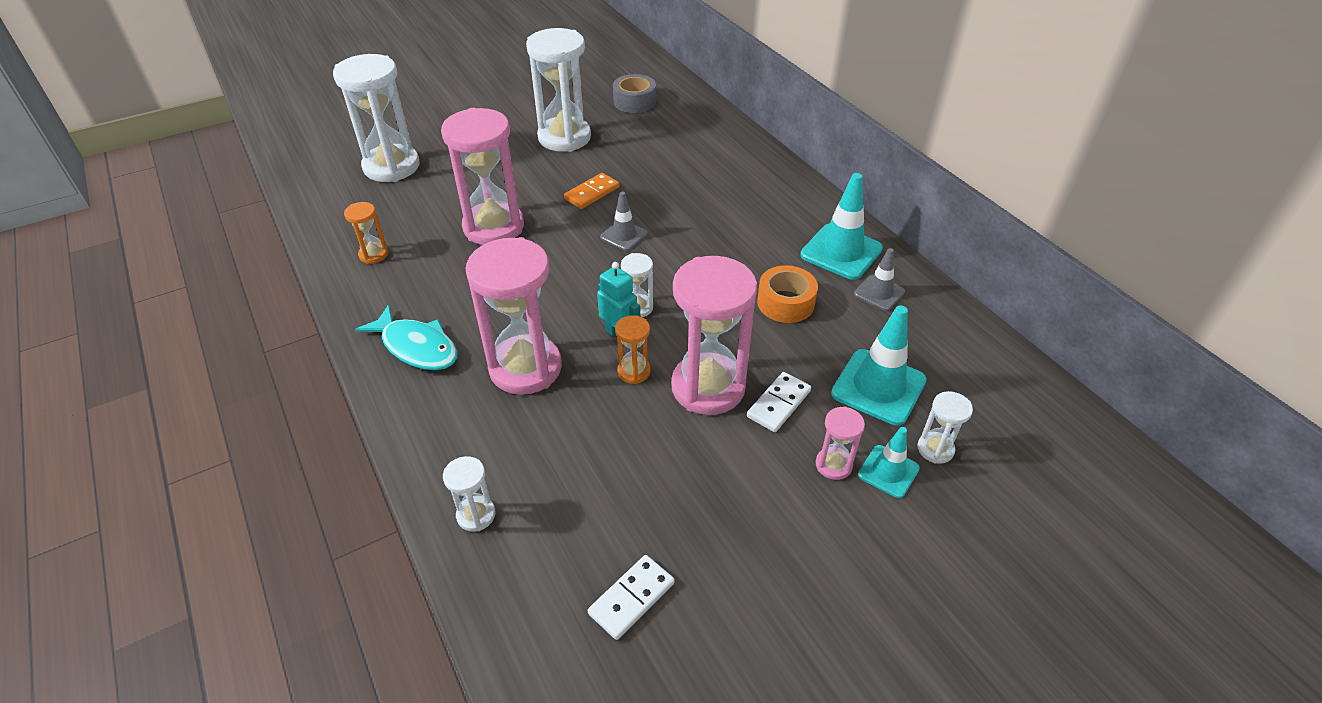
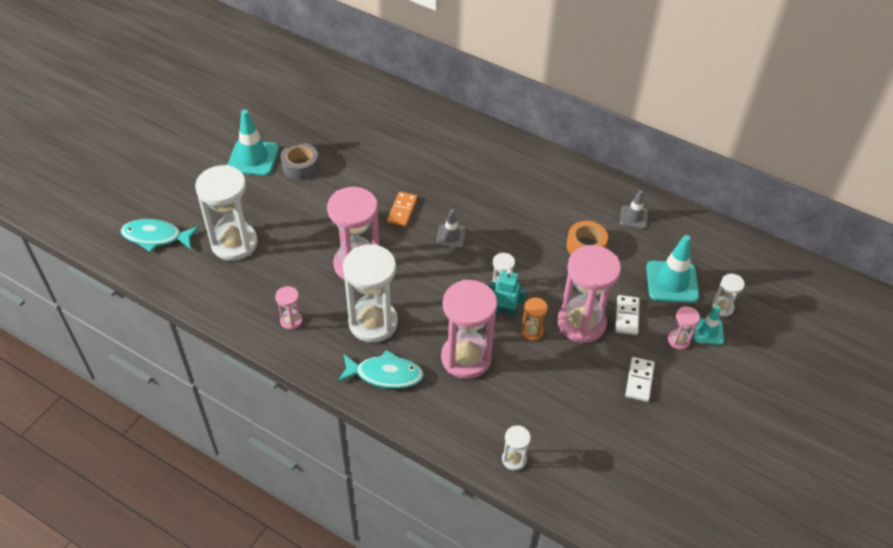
camera: 30 degrees left, 5 degrees up
orange hourglass [344,202,388,264] -> pink hourglass [275,286,303,330]
white hourglass [526,28,591,152] -> white hourglass moved to [343,244,398,343]
white domino [588,555,675,640] -> white domino moved to [625,357,655,402]
grey tape [613,74,656,113] -> grey tape moved to [281,143,319,180]
turquoise traffic cone [800,173,883,280] -> turquoise traffic cone moved to [228,110,279,176]
none -> turquoise fish [121,219,199,252]

